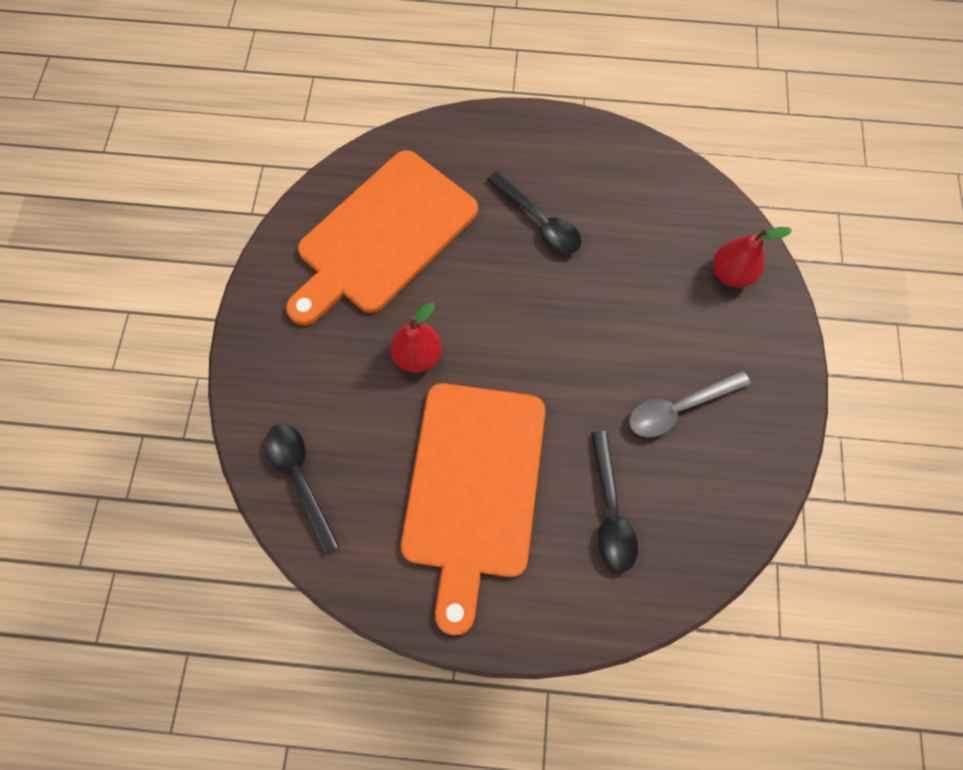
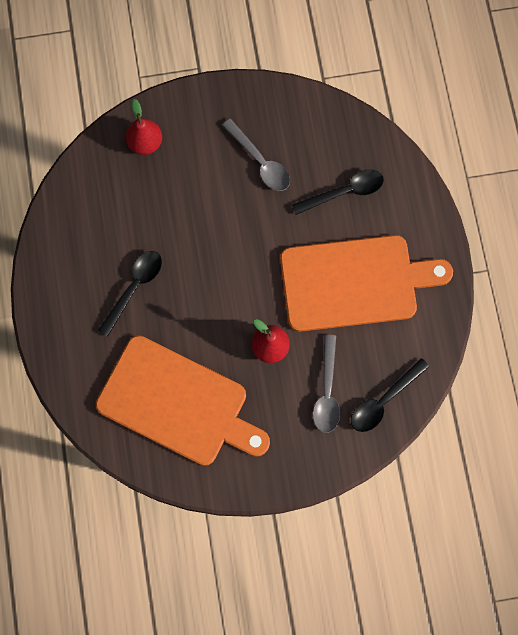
camera: 105 degrees left, 5 degrees up
none -> grey spoon [313,335,340,433]

